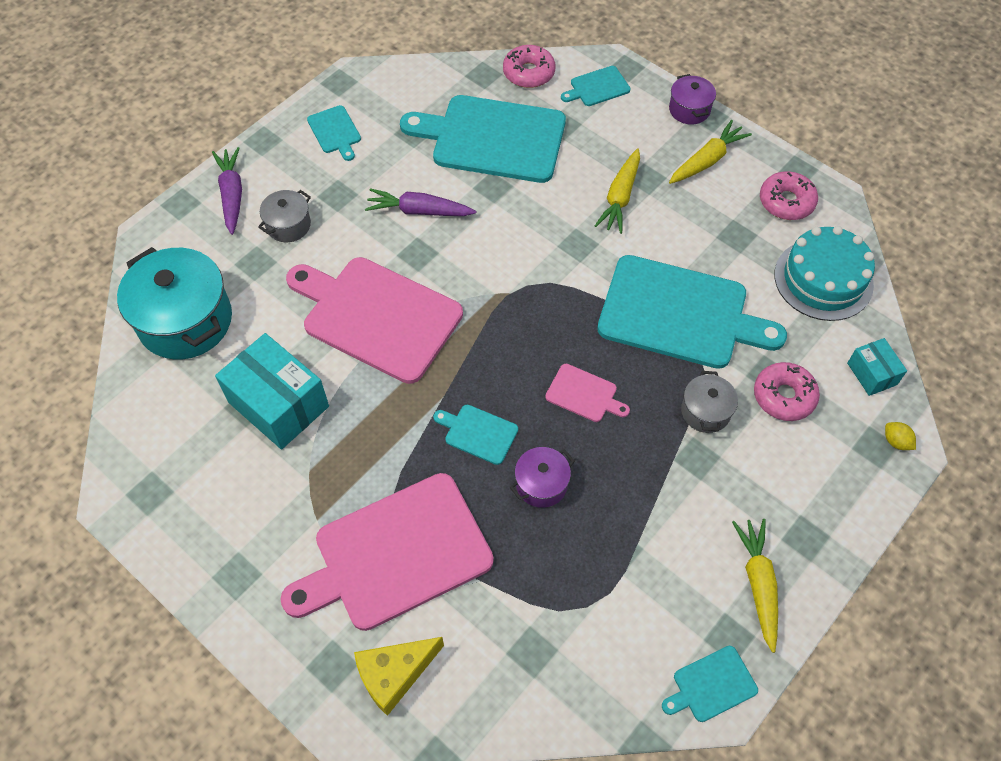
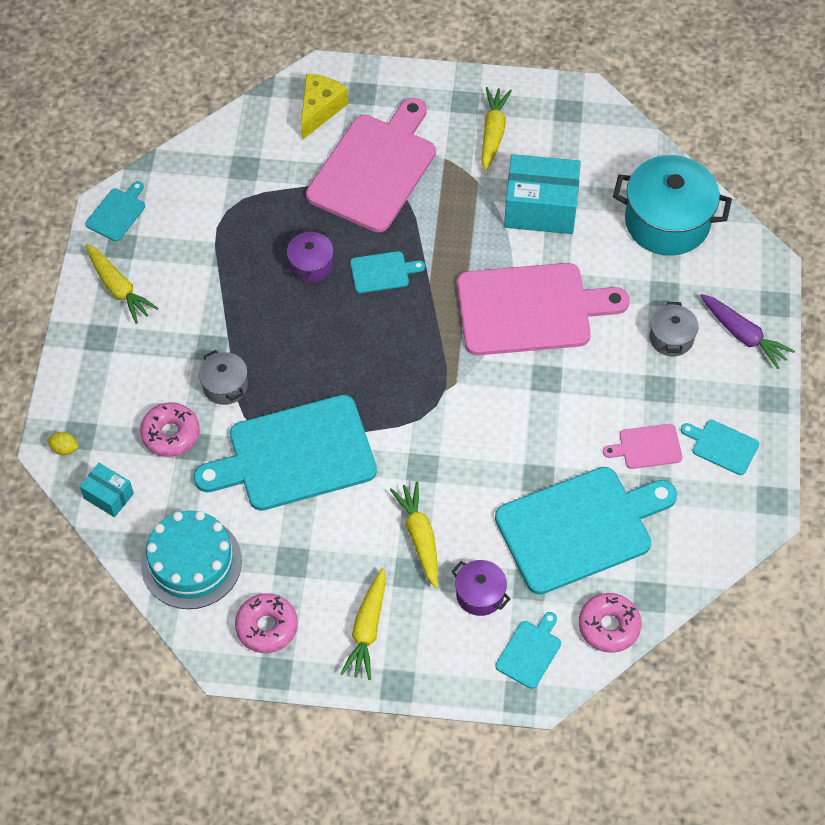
camera: 145 degrees right, 0 degrees up
purple carrot [365,188,477,216] -> none
pink cutting board [545,364,630,422] -> pink cutting board moved to [603,424,683,469]
purple pot [669,74,716,125] -> purple pot moved to [451,560,510,616]
none -> yellow carrot [482,87,512,171]

